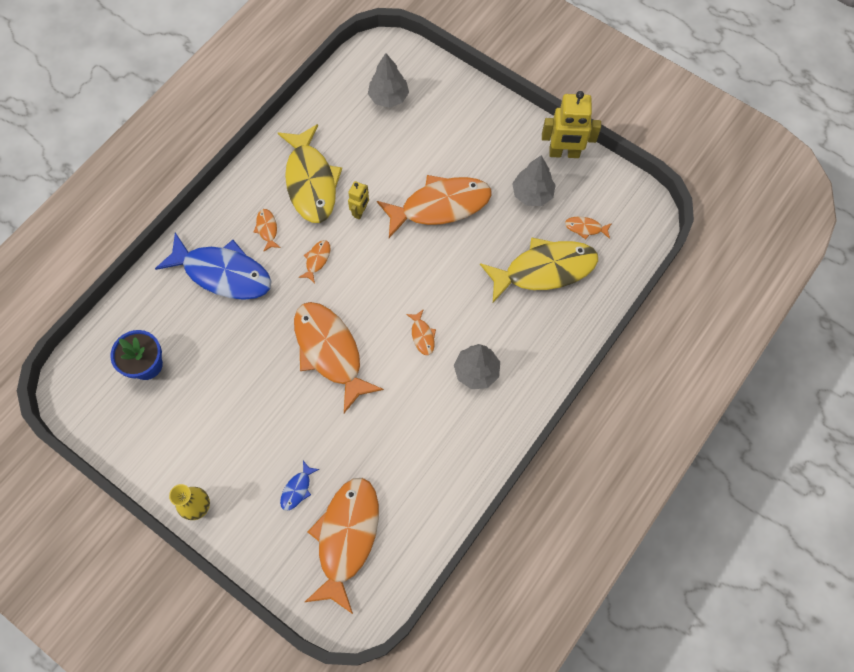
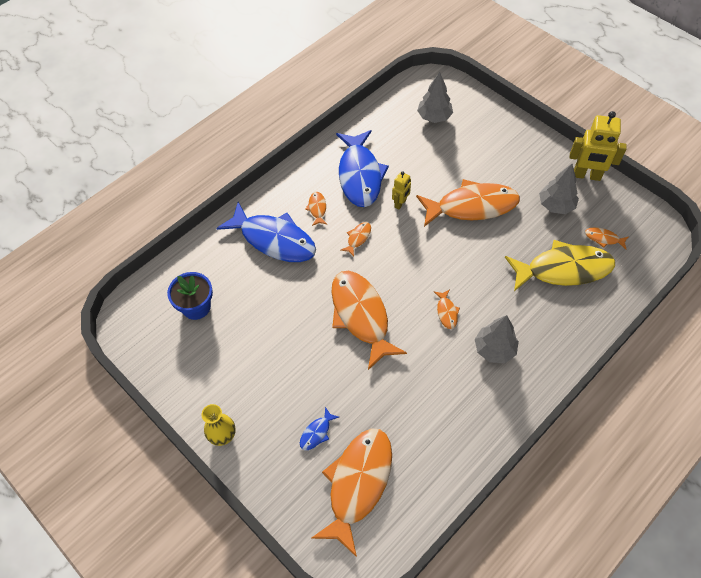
camera: 10 degrees right, 10 degrees down
yellow fish [278,124,342,223] -> blue fish [336,130,389,207]

